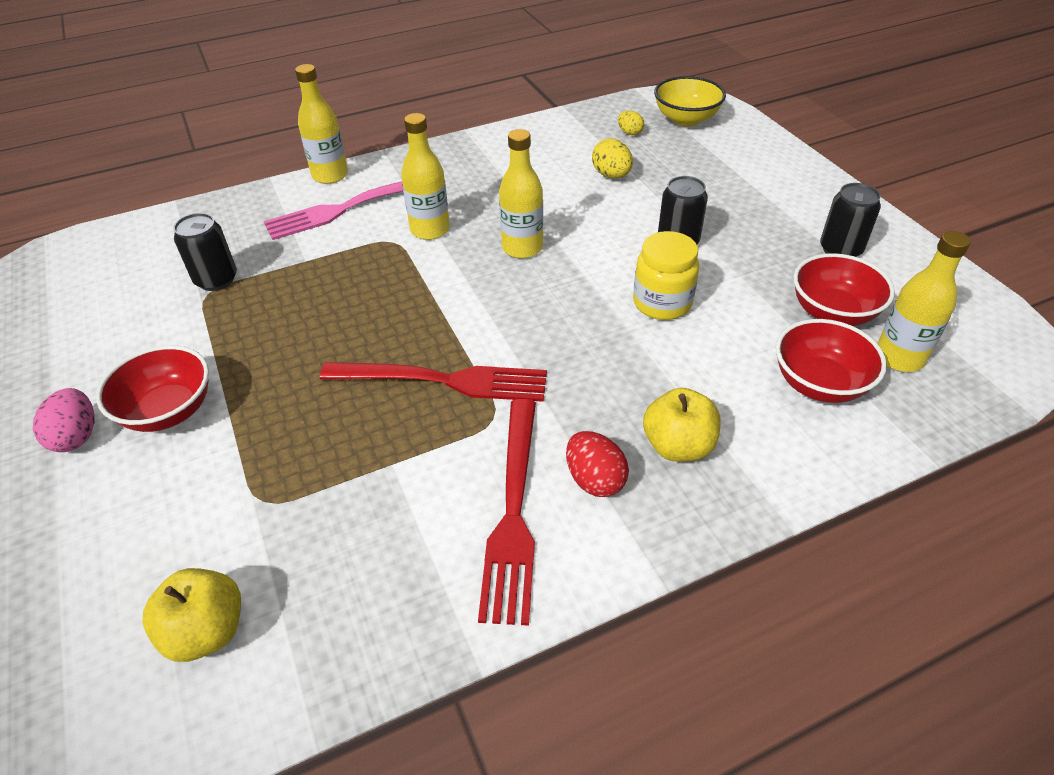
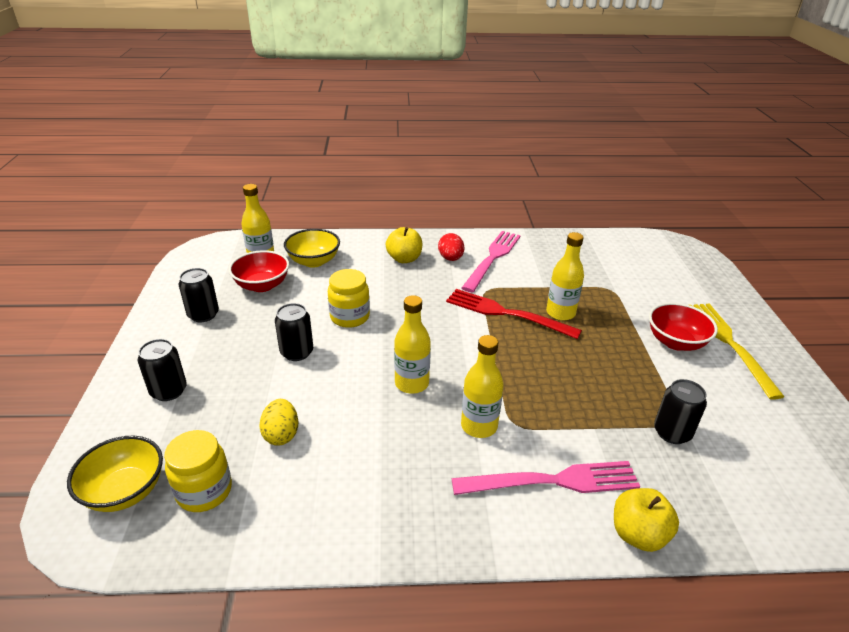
camera: 160 degrees left, 10 degrees down
pink egg [33,388,95,452] -> yellow fork [690,304,784,400]
yellow apple [143,568,241,662] -> yellow apple moved to [614,488,679,552]
yellow bottle [295,64,348,184] -> yellow bottle moved to [546,232,584,321]
red fork [478,399,536,626] -> pink fork [462,231,521,292]
yellow egg [618,111,644,135] -> yellow jar [164,430,232,512]
red bowl [776,319,887,403] -> yellow bowl [284,229,340,268]
none -> black can [138,339,187,401]

